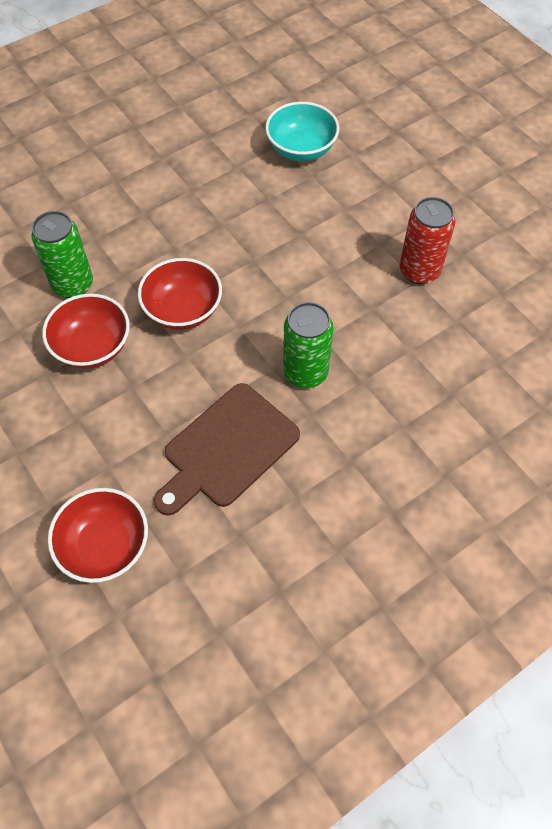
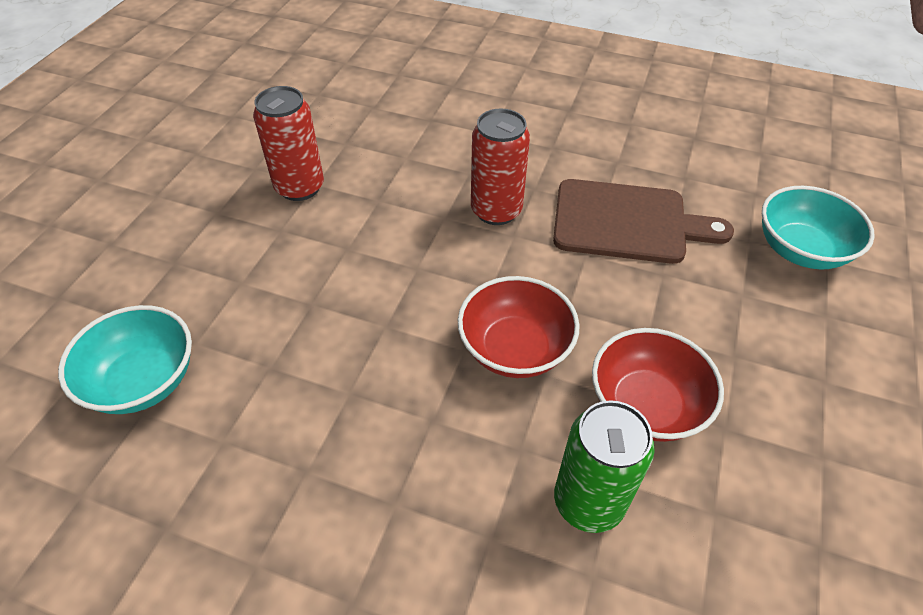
camera: 125 degrees left, 10 degrees down
red bowl [48,488,148,583] -> turquoise bowl [762,186,875,270]
green can [283,302,333,388] -> red can [471,109,530,225]

